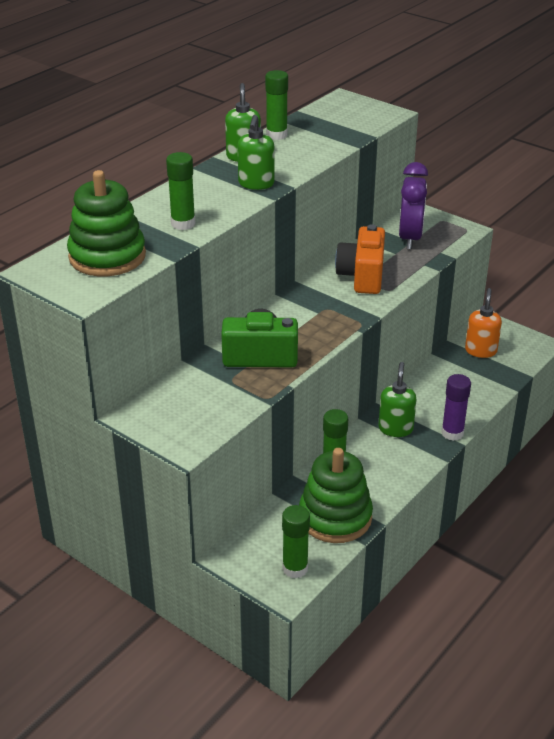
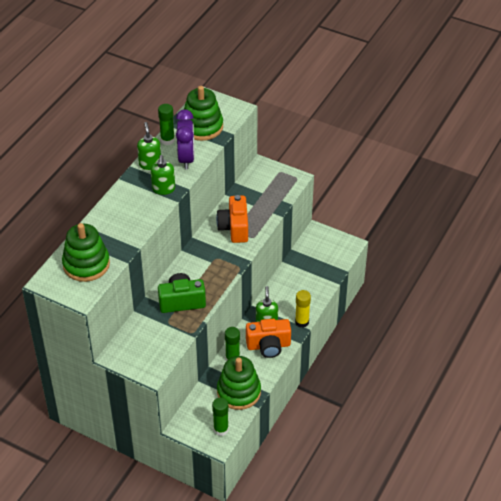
camera: 10 degrees left, 10 degrees up
green glue stick [166,152,196,230] -> none
purple clock [399,162,428,249] -> purple clock moved to [176,109,194,169]
purple glue stick [441,374,471,441] -> yellow glue stick [295,290,311,328]
orange soap dispenser [465,288,502,358] -> none
none -> green stacking toy [184,86,223,141]
none -> orange camera [246,319,291,358]

